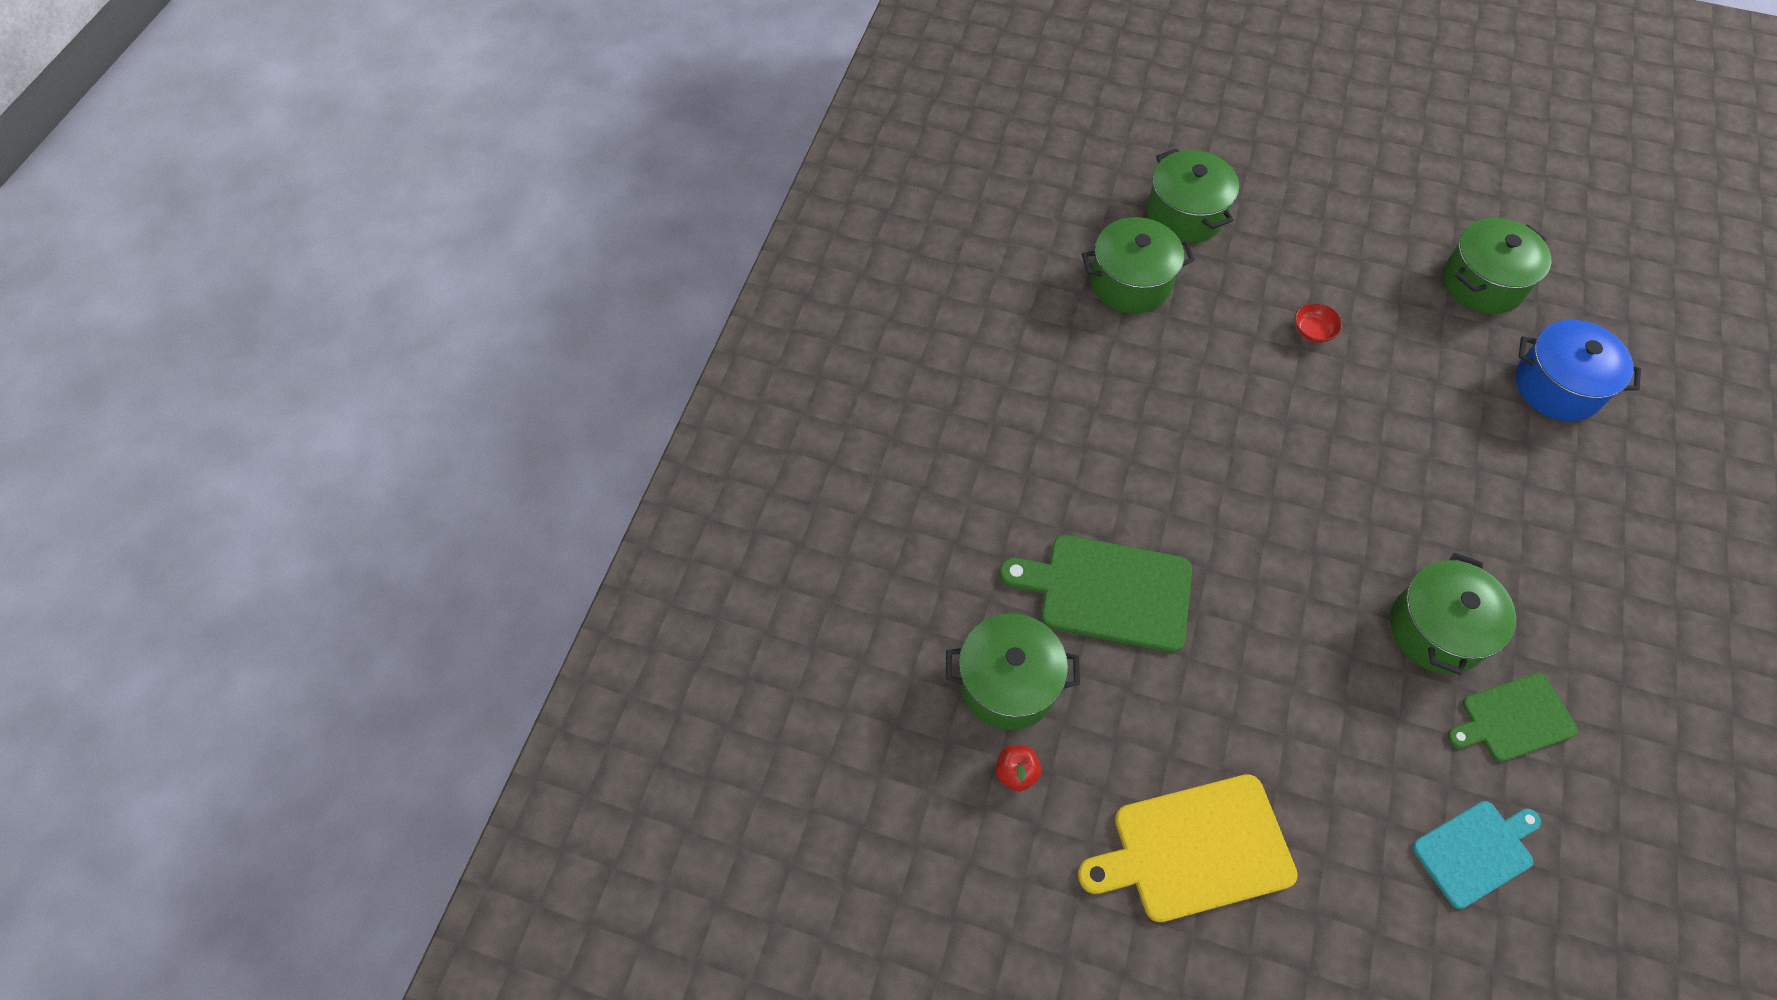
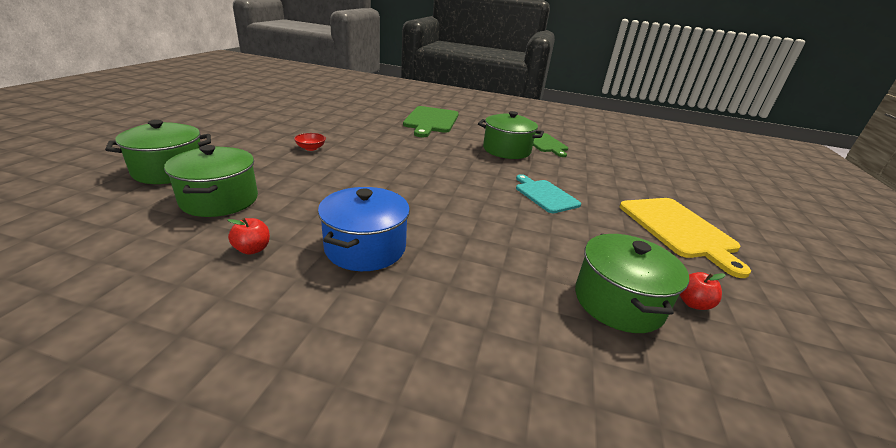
camera: 95 degrees left, 30 degrees down
green cutting board [1000,535,1192,653] -> green cutting board moved to [403,106,459,137]
turquoise cutting board [1412,801,1541,909] -> turquoise cutting board moved to [516,174,581,213]
green pot [1443,218,1551,314] -> none
blue pot [1516,320,1641,421] -> blue pot moved to [318,187,410,271]
none -> red apple [228,218,270,255]

